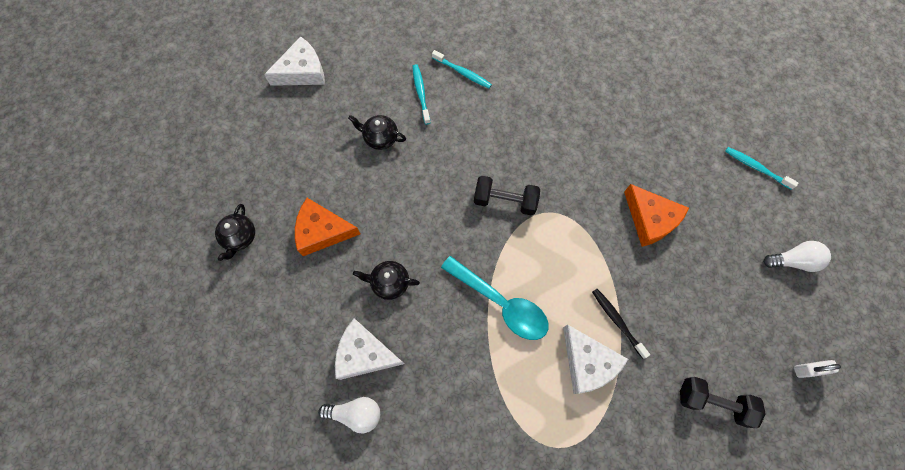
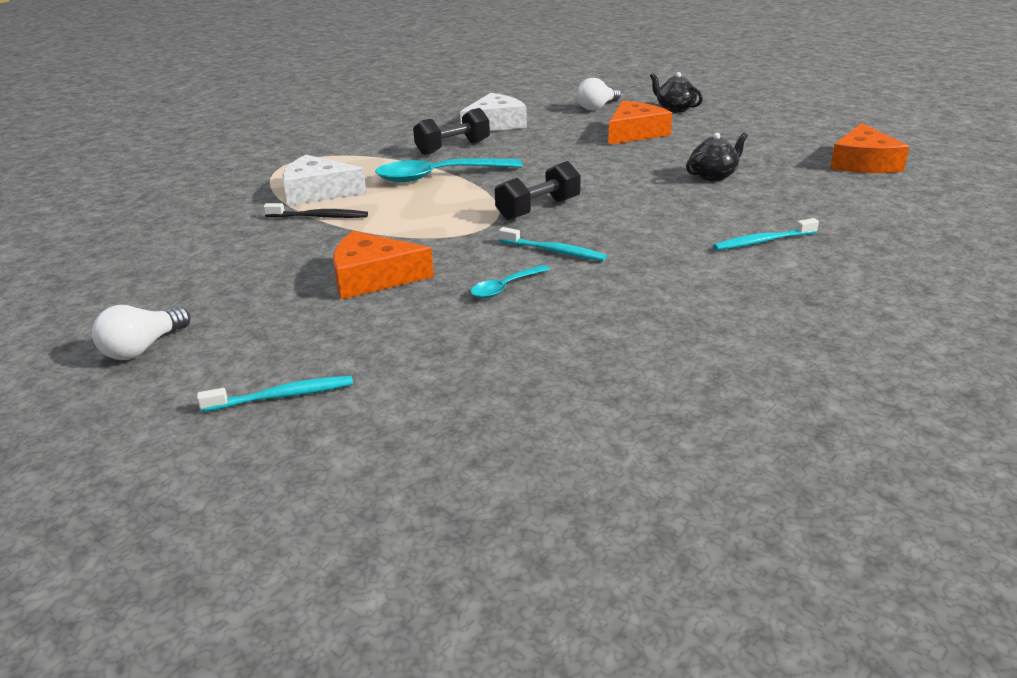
camera: 130 degrees right, 40 degrees down
white cheese [264,36,325,86] -> orange cheese [830,123,909,173]
white light bulb [318,397,380,433] -> white light bulb moved to [577,78,621,110]
black teapot [353,261,420,300] -> none
turquoise toothbrush [412,64,430,125] -> turquoise toothbrush moved to [499,227,607,261]
black dumbbell [680,377,766,428] -> black dumbbell moved to [413,108,490,155]
white padlock [794,360,841,378] -> none
none -> turquoise spoon [471,265,550,298]

